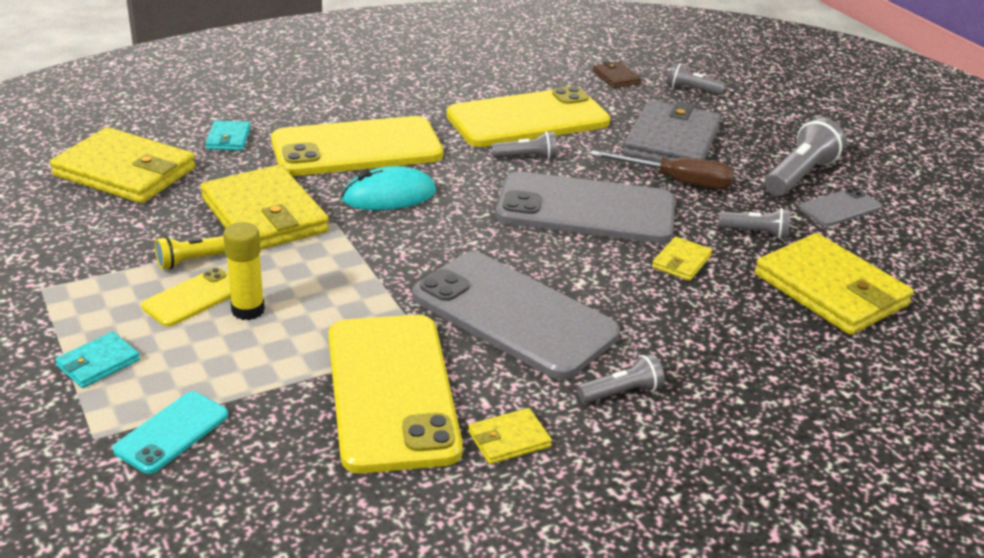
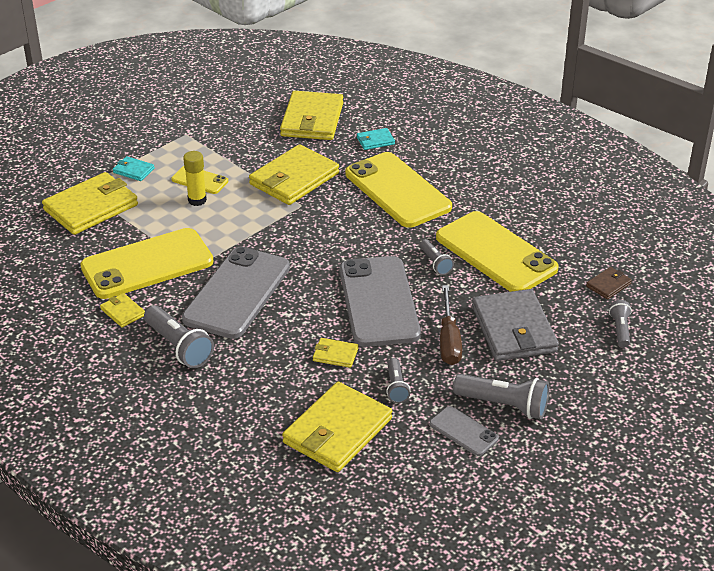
camera: 75 degrees right, 5 degrees up
turquoise phone [113,391,228,474] -> yellow wallet [42,172,138,235]
yellow flashlight [155,236,225,270] -> none
turquoise mouse [342,166,436,210] -> none
grey flashlight [577,354,665,404] -> grey flashlight [144,306,214,368], size x1.71
grey wallet [623,100,721,163] -> grey wallet turned 75 degrees clockwise [472,289,559,361]

